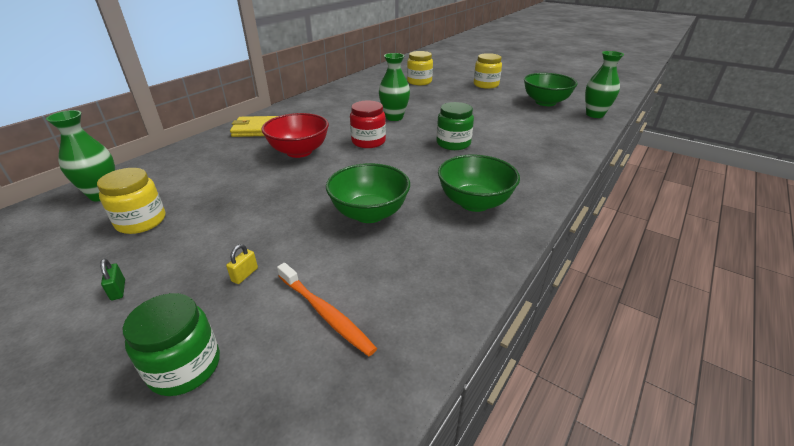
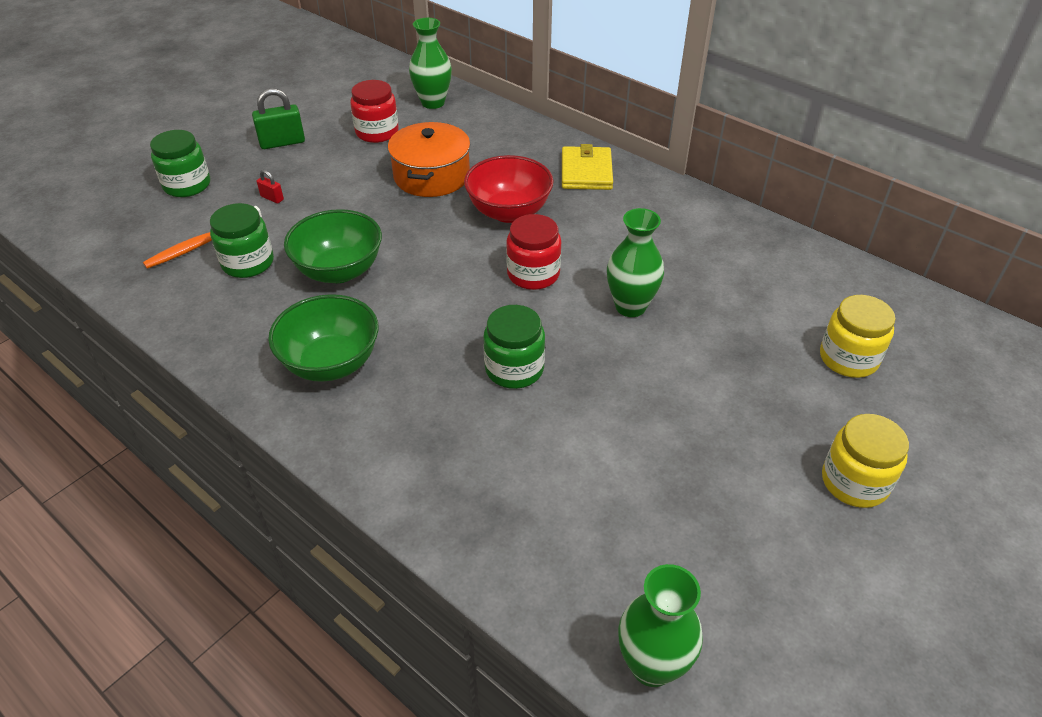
camera: 95 degrees right, 10 degrees up
yellow jar [97,168,165,234] -> red jar [350,80,399,143]
green padlock [100,259,125,301] -> green padlock [252,88,305,149], size x1.94
yellow padlock [226,244,258,284] -> red padlock [257,170,284,203]
green bowl [524,73,578,106] -> none
none -> green jar [210,203,274,278]
none -> orange pot [388,122,470,197]

